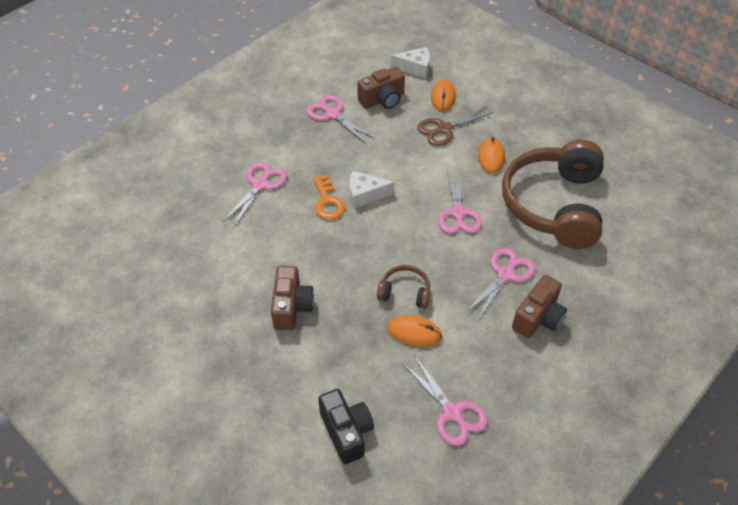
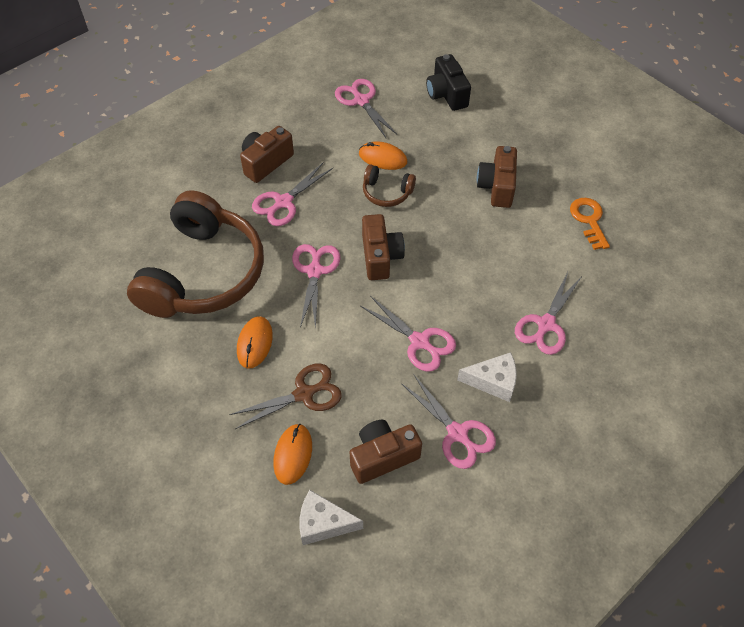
camera: 175 degrees left, 5 degrees up
orange key [313,175,345,220] -> orange key moved to [570,198,610,250]
white cheese [350,171,395,209] -> white cheese moved to [457,352,517,402]
none -> pink scissors [361,296,456,372]
none -> brown camera [362,214,405,280]

